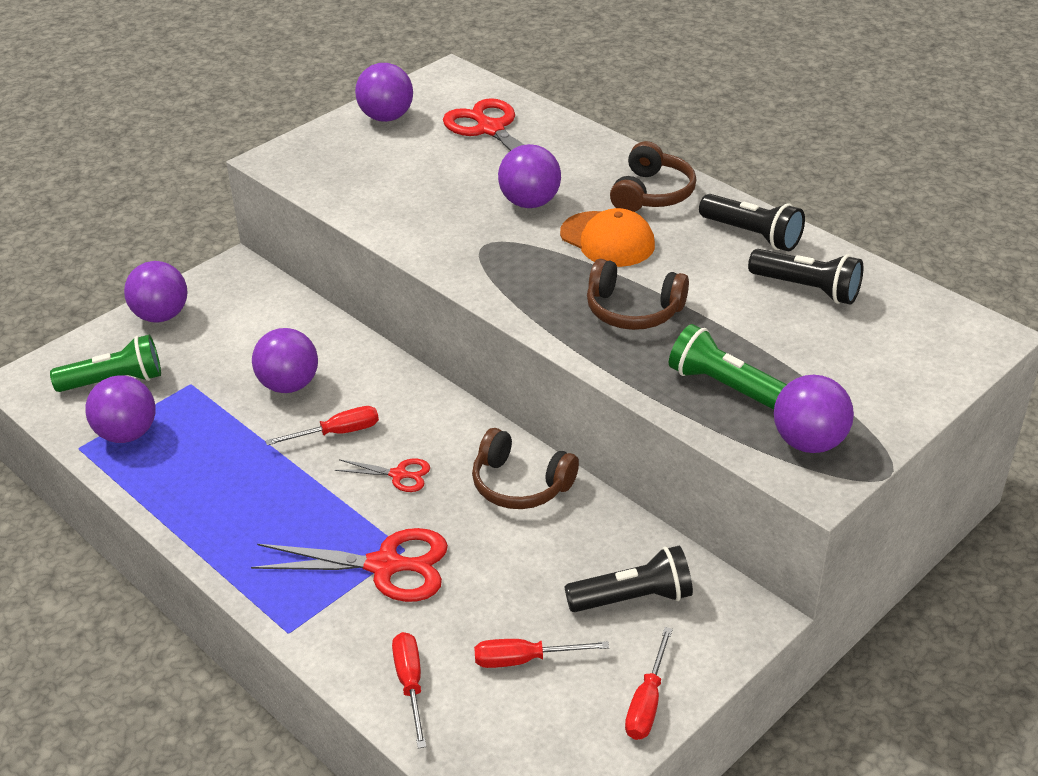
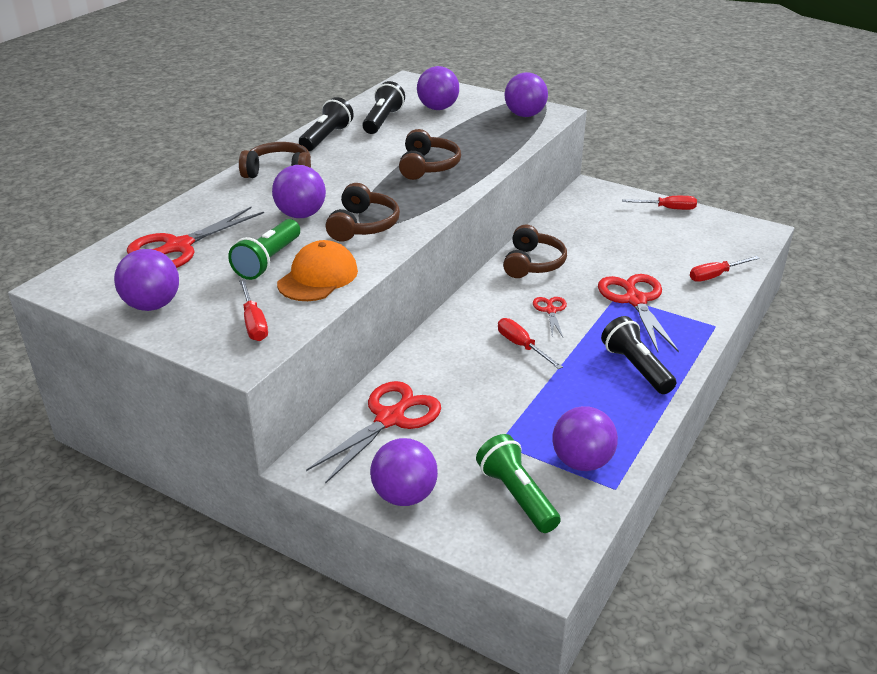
camera: 105 degrees left, 5 degrees down
purple ball [252,328,318,393] -> purple ball moved to [417,66,459,110]
red screwdriver [474,639,609,668] -> red screwdriver moved to [239,279,268,341]
orange cap [560,208,655,267] -> orange cap moved to [277,240,358,301]
black flashlight [565,546,693,612] -> black flashlight moved to [601,316,676,394]
green flashlight [669,324,787,410] -> green flashlight moved to [228,219,300,280]
none -> red scissors [306,381,441,484]
none -> brown headphones [325,183,400,242]

